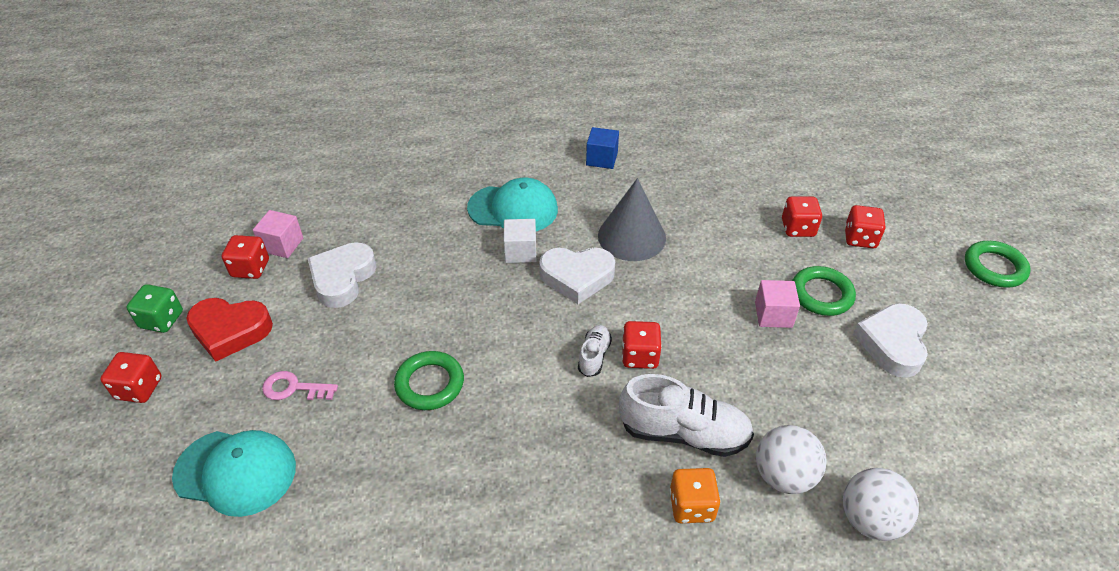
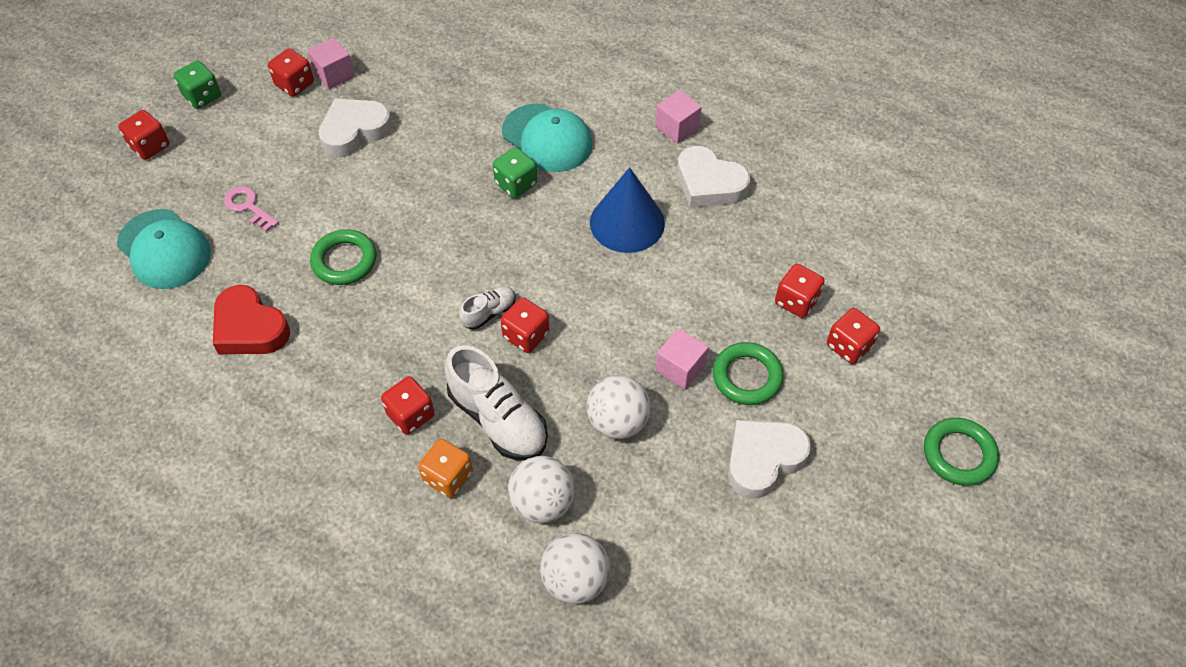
camera: 35 degrees right, 10 degrees up
red heart [186,298,273,362] -> red heart moved to [213,285,290,354]
white cube [504,219,537,263] -> green dice [493,147,537,198]
white heart [539,247,615,304] -> white heart moved to [677,146,750,208]
blue cube [586,127,619,169] -> pink cube [656,90,702,144]
grey cone [598,178,666,261] -> blue cone [590,167,665,253]
none -> red dice [381,376,435,435]
none -> white ball [587,375,651,439]

